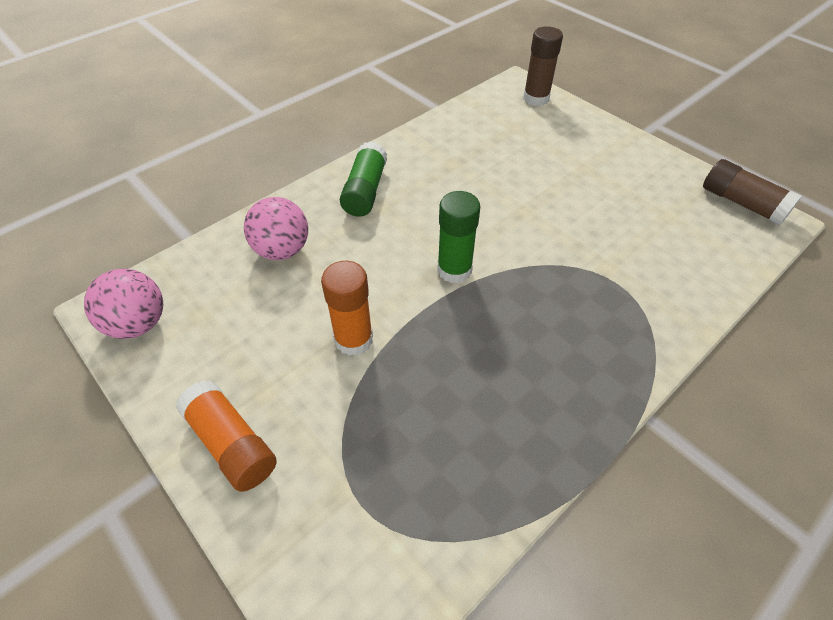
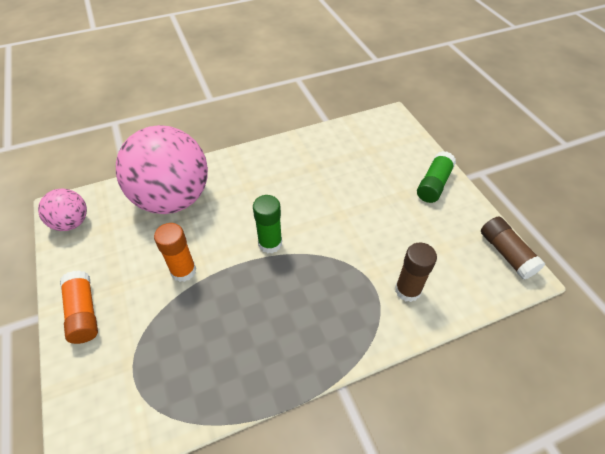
camera: 20 degrees right, 0 degrees up
pink ball [244,197,308,260] -> pink ball [116,125,208,214], size x2.06
green glue stick [340,141,387,217] -> green glue stick moved to [417,151,456,203]
brown glue stick [523,26,563,106] -> brown glue stick moved to [395,242,437,302]

